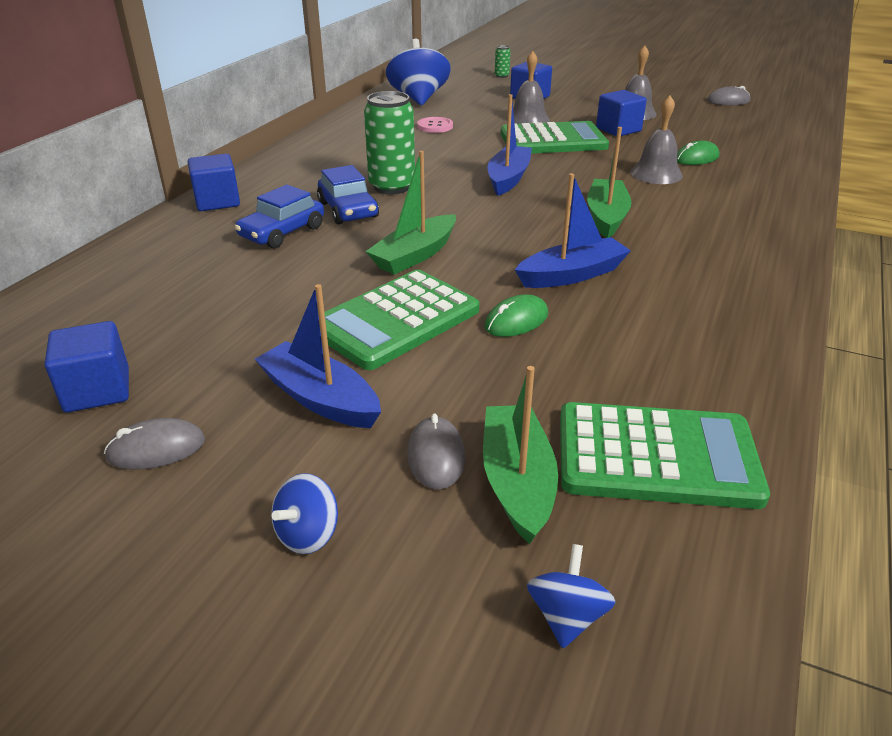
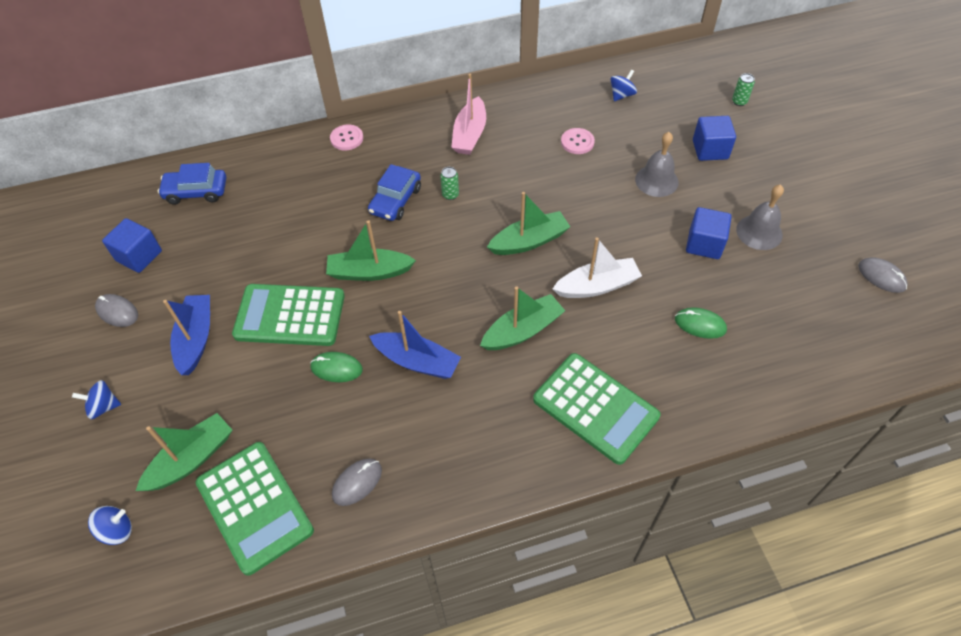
camera: 50 degrees right, 20 degrees up
blue cube [188,154,240,211] -> pink button [330,125,363,150]
blue car [235,185,324,248] -> blue car moved to [158,163,226,205]
green can [364,91,415,194] -> green can [440,167,459,200], size x0.45
blue spinning top [386,39,451,105] -> blue spinning top [611,69,637,101], size x0.48
grey mouse [407,413,465,490] -> grey mouse moved to [332,458,382,506]
blue boat [488,94,532,196] -> green boat [487,192,570,255]
green calculator [501,121,609,153] -> green calculator moved to [533,353,660,465]
grey bell [630,96,683,184] -> none
none -> pink boat [451,74,486,155]
none -> white boat [553,237,642,298]

